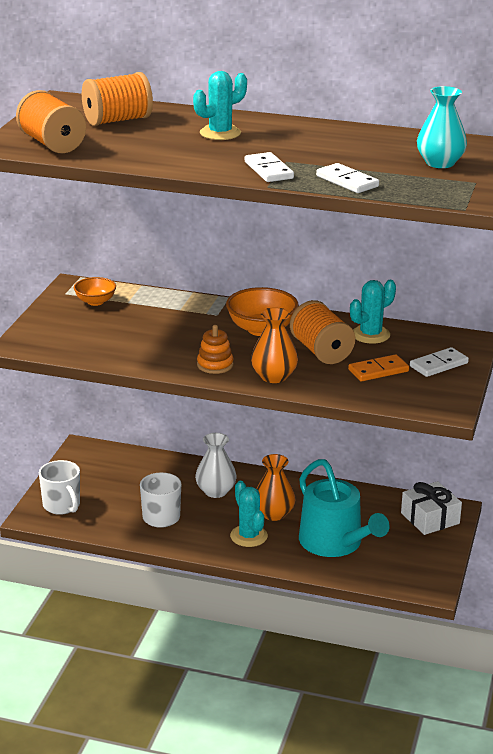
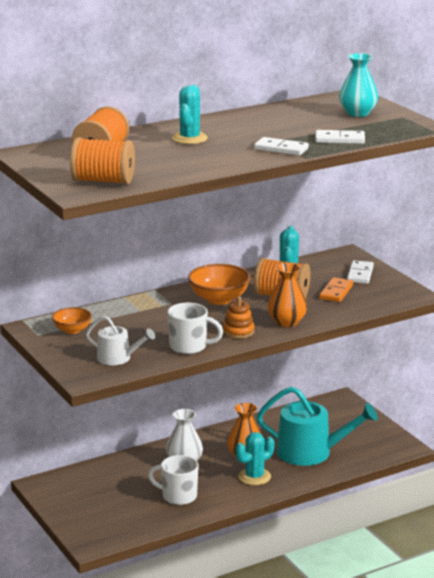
camera: 45 degrees left, 5 degrees down
white mug [39,460,80,515] -> white mug moved to [167,303,223,354]
turquoise cactus [230,481,268,547] -> turquoise cactus turned 60 degrees counterclockwise [235,432,274,485]
white gift [401,481,462,535] -> none
none -> white watering can [86,316,155,365]

